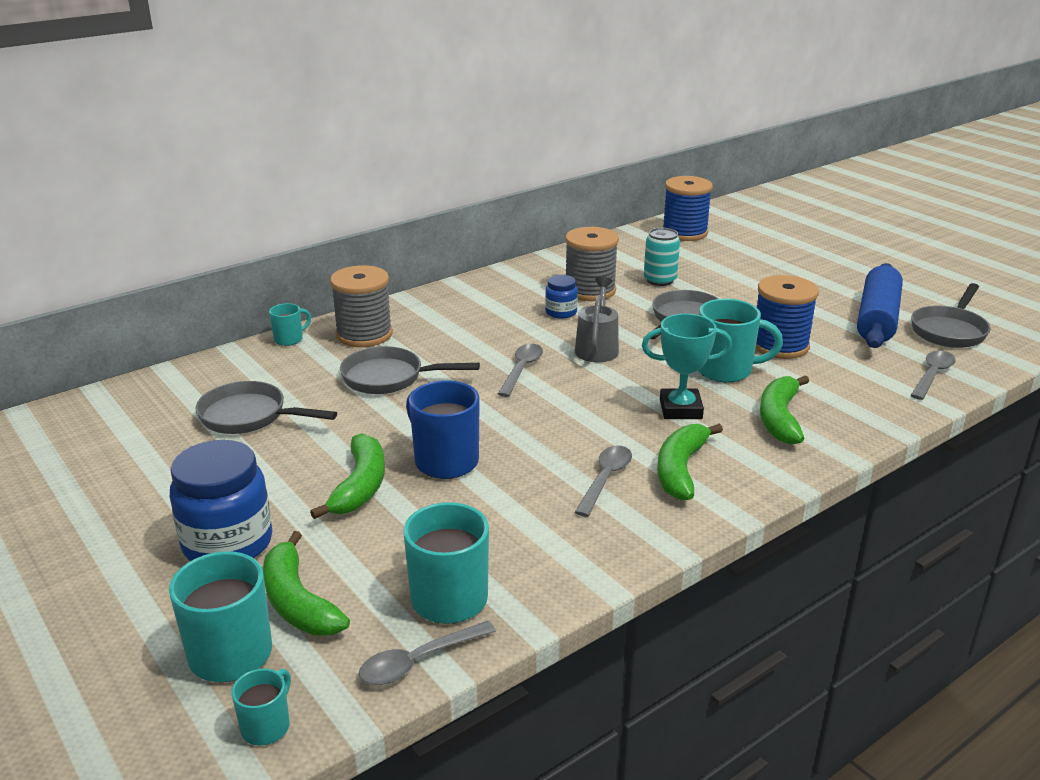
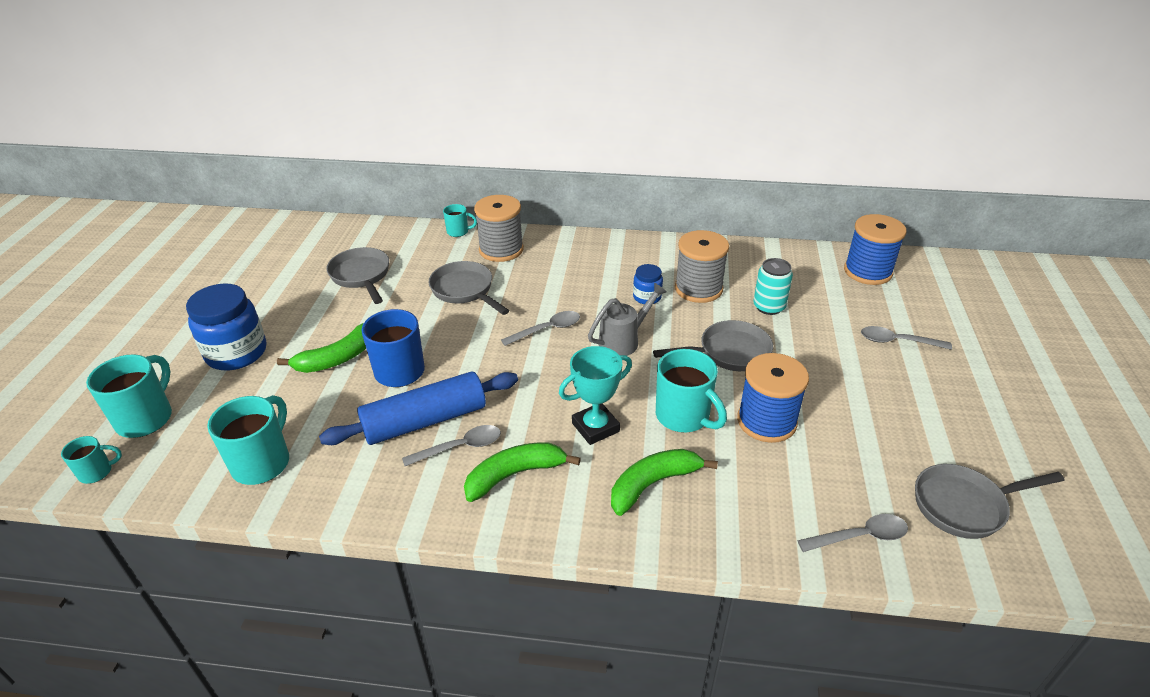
camera: 45 degrees right, 10 degrees up
green banana [263,531,350,636] -> none
grey spoon [359,621,496,685] -> grey spoon moved to [861,326,952,350]
turquoise trophy [642,314,732,419] -> turquoise trophy turned 75 degrees counterclockwise [559,346,632,445]
blue rolling pin [857,263,903,348] -> blue rolling pin moved to [319,372,518,445]

